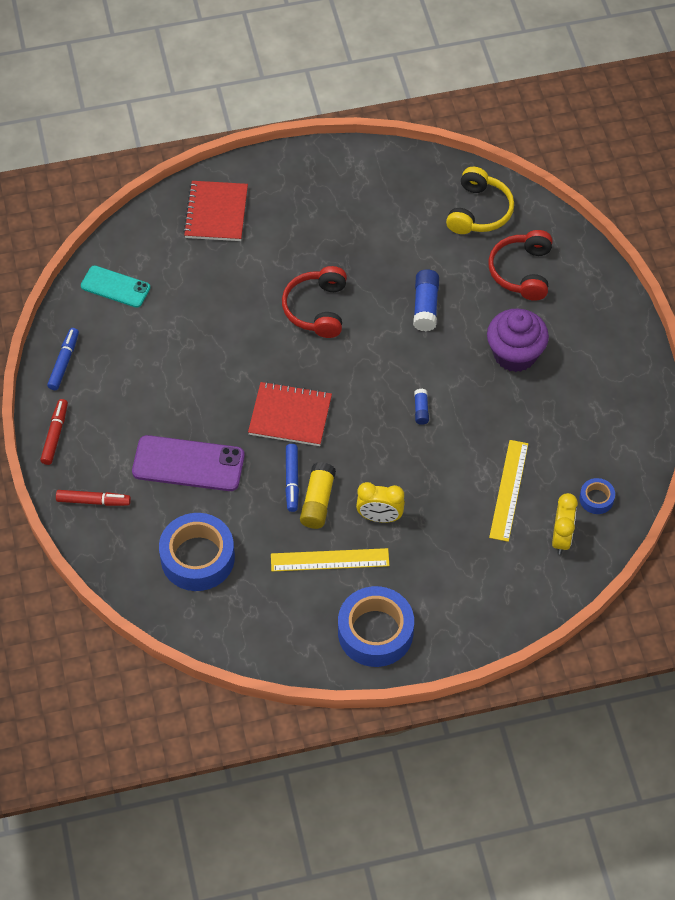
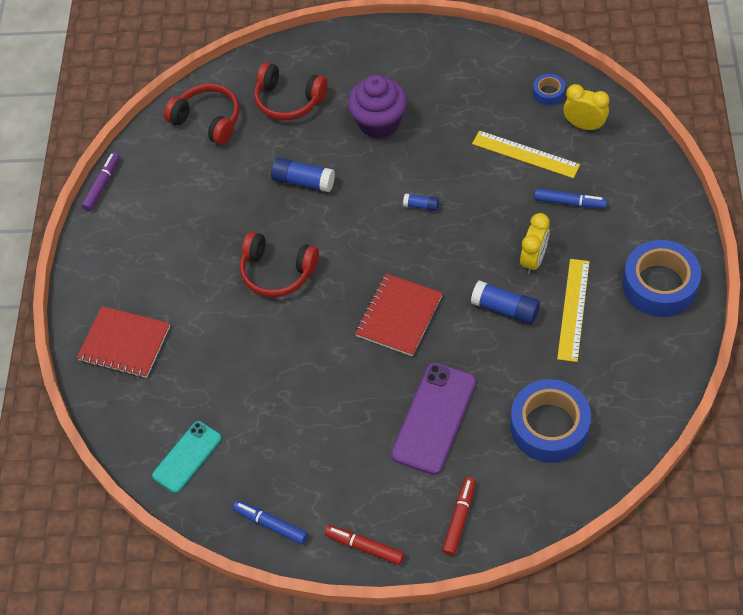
camera: 70 degrees left, 0 degrees up
blue marker [285,444,299,512] -> blue marker moved to [534,189,607,209]
yellow glue stick [300,462,336,529] -> blue glue stick [471,280,540,324]
yellow headphones [446,167,514,234] -> red headphones [164,84,239,145]
none -> purple marker [81,152,120,211]

